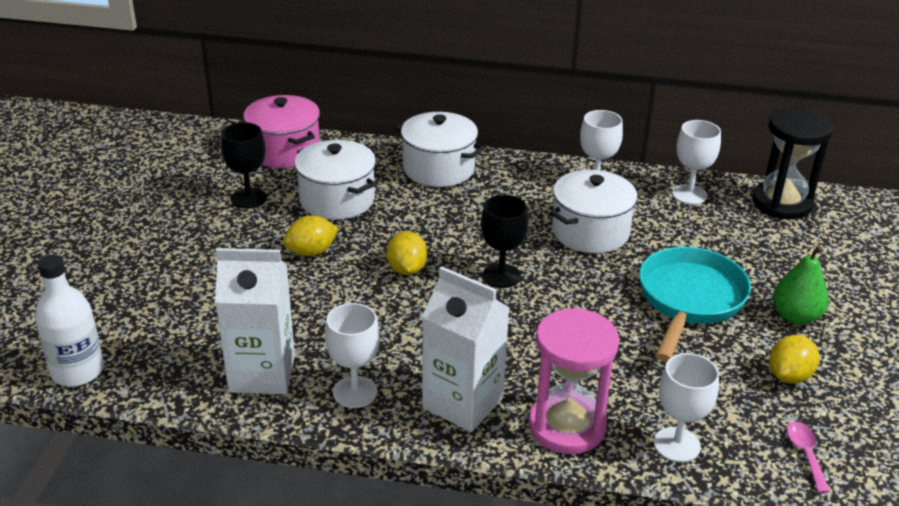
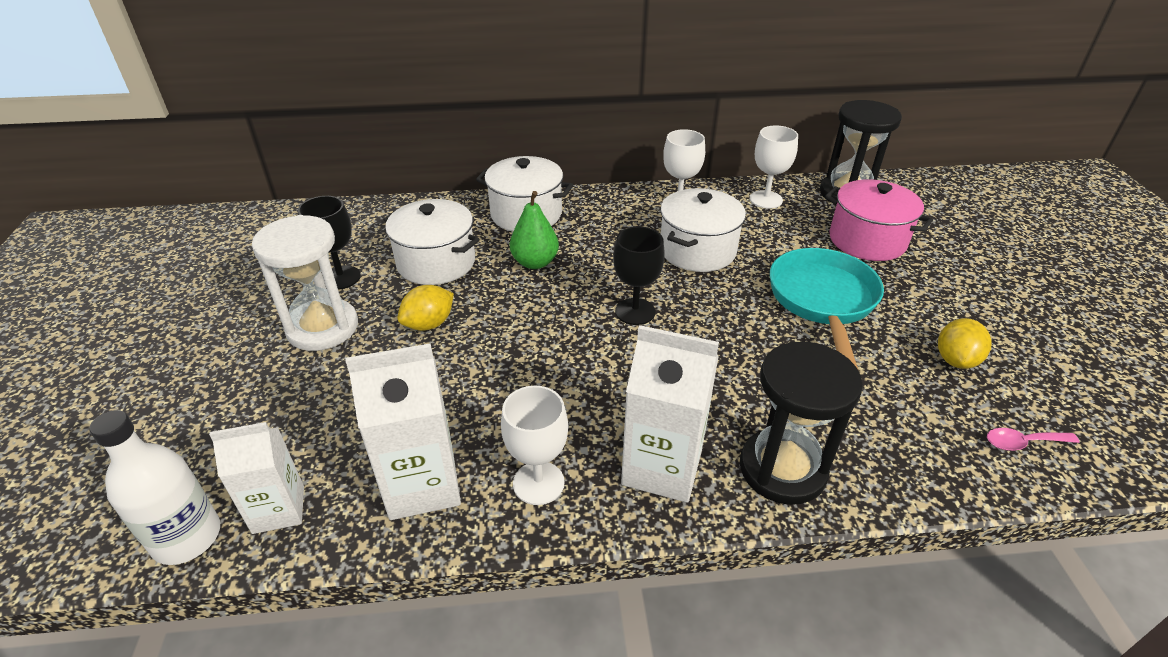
camera: 15 degrees left, 5 degrees up
pink pot [243,95,320,168] -> pink pot moved to [825,179,933,261]
yellow lemon [386,231,428,275] -> none
pink hourglass [529,308,619,454] -> black hourglass [740,341,863,505]
white goblet [654,353,719,462] -> none
green pear [773,245,829,325] -> green pear moved to [510,191,559,269]
pink spoon [787,422,830,493] -> pink spoon turned 75 degrees counterclockwise [987,428,1079,451]
none -> white carton [209,422,304,534]
none -> white hourglass [252,215,358,351]

